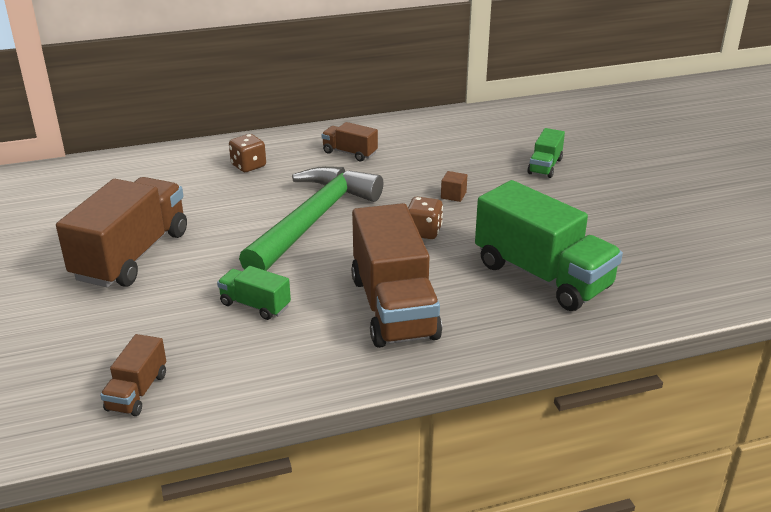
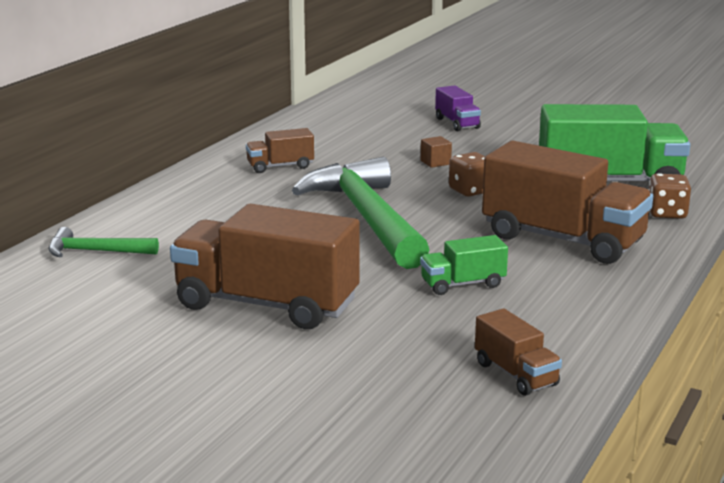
camera: 45 degrees left, 10 degrees down
brown truck [56,177,187,288] -> brown truck turned 45 degrees counterclockwise [170,204,360,329]
brown dice [229,134,266,172] -> brown dice moved to [649,173,691,219]
green truck [527,128,565,178] -> purple truck [435,85,481,131]
none -> green hammer [48,227,159,257]

